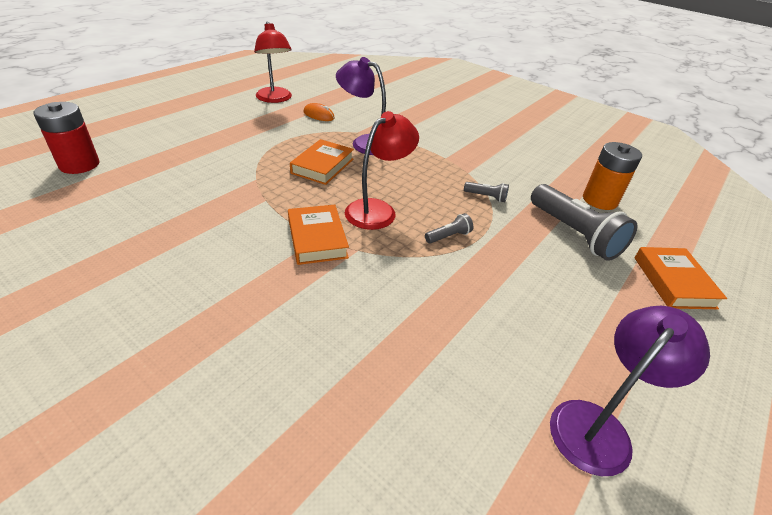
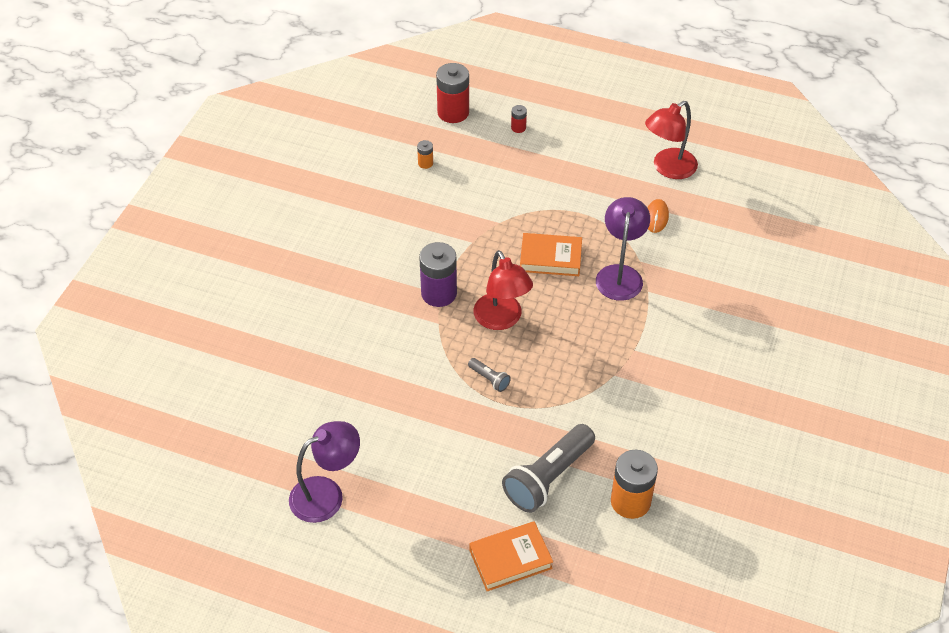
camera: 75 degrees right, 10 degrees up
orange book [288,205,349,265] -> purple battery [419,242,457,307]
red lamp [345,111,419,230] -> red lamp turned 45 degrees clockwise [474,250,533,330]
grey flashlight [464,182,509,202] -> none
purple lamp [550,306,710,476] -> purple lamp turned 60 degrees counterclockwise [289,421,360,523]
none -> orange battery [417,140,433,169]
none -> red battery [511,105,527,133]

